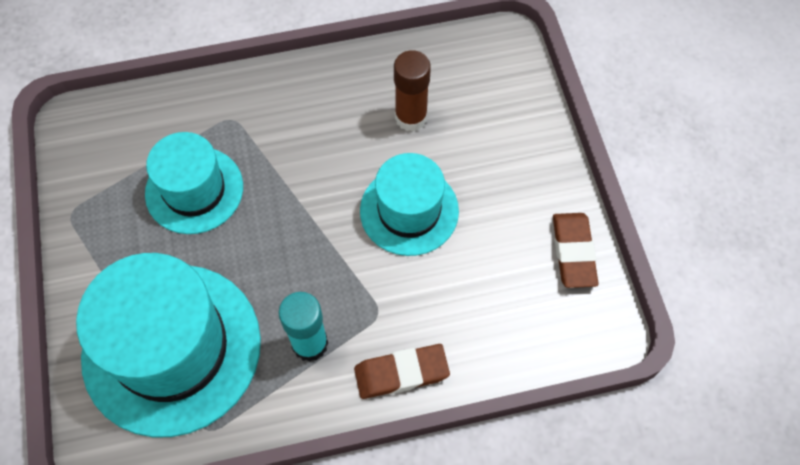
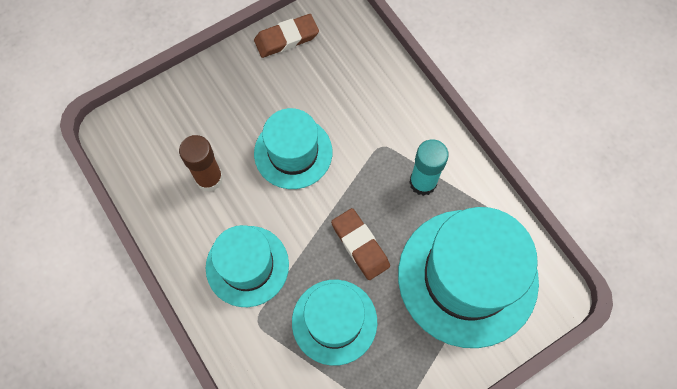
camera: 110 degrees left, 5 degrees up
brown eraser [354,344,450,399] -> brown eraser moved to [331,208,390,280]
none -> turquoise hat [206,225,289,307]

